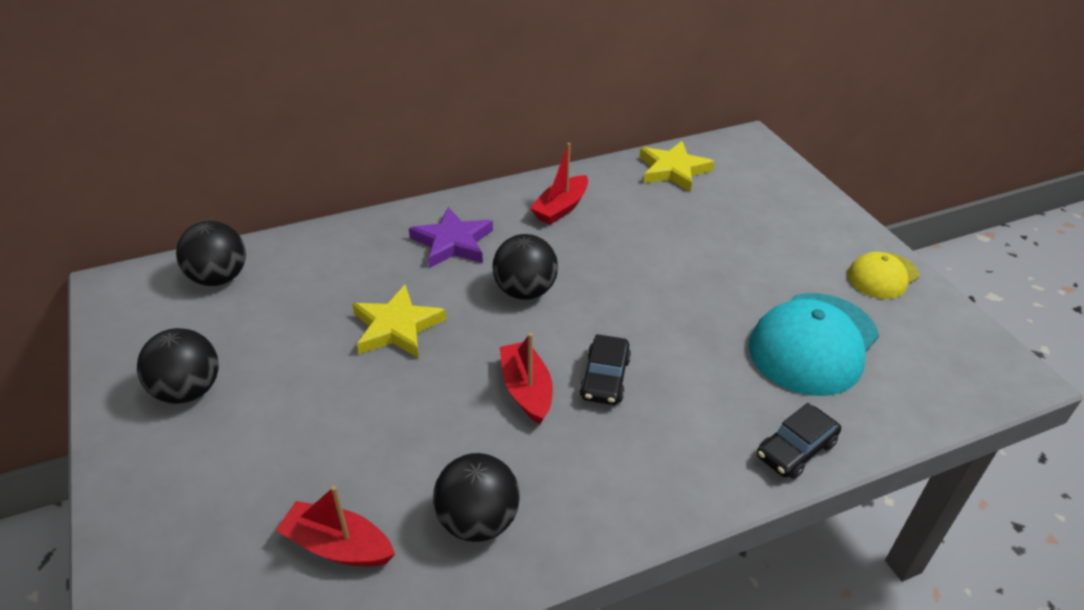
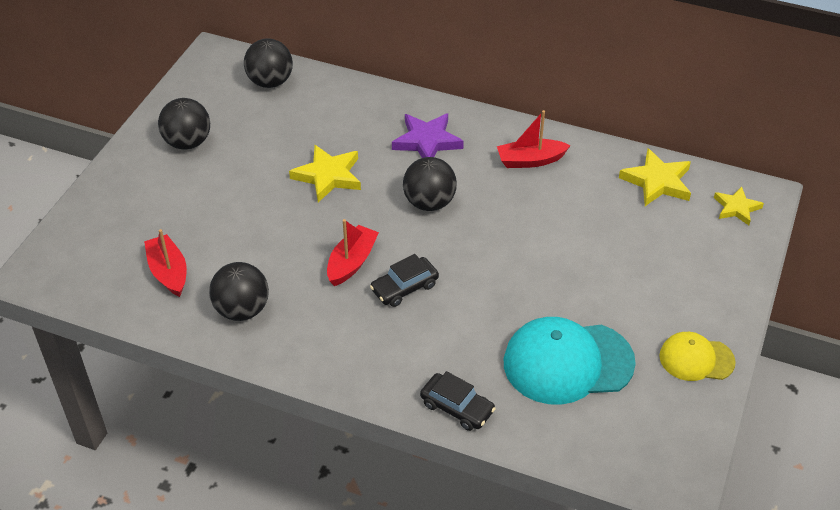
camera: 45 degrees right, 5 degrees up
black car [757,403,841,479] -> black car turned 150 degrees counterclockwise [420,371,496,431]
none -> yellow star [714,186,764,225]

